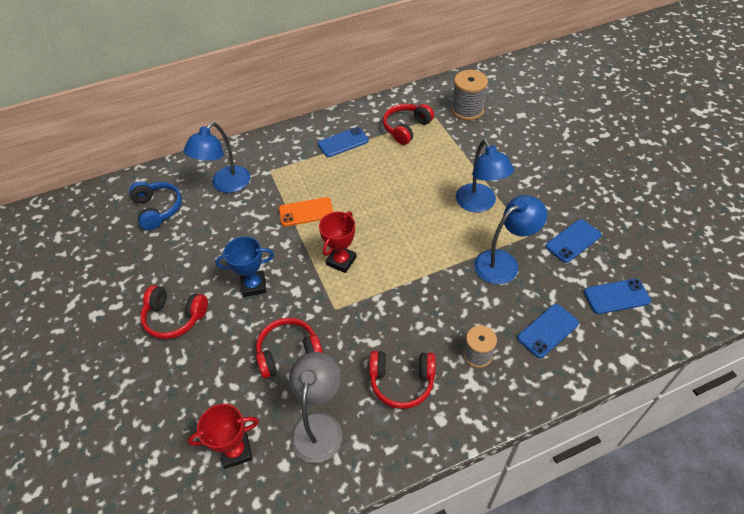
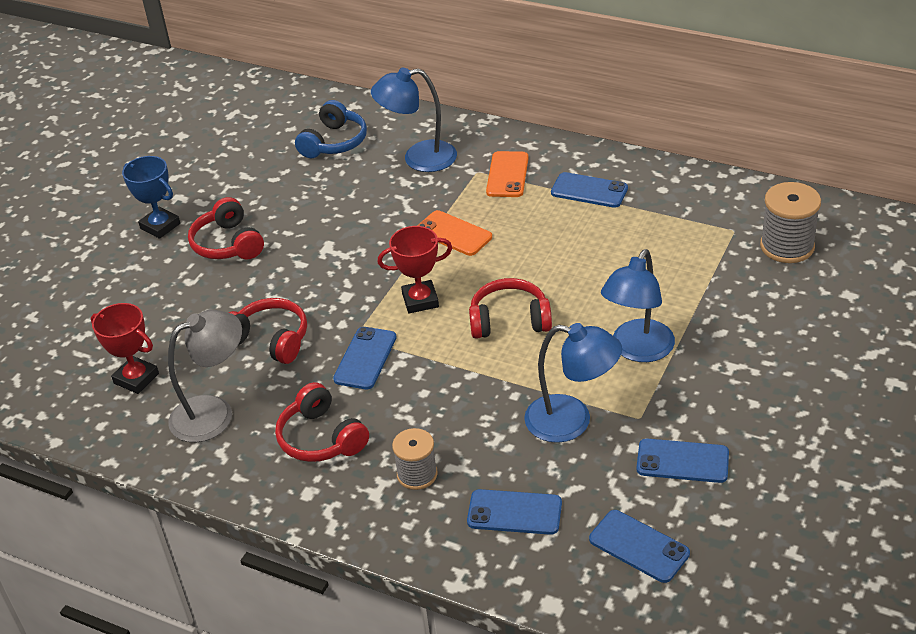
camera: 50 degrees right, 10 degrees down
blue trophy [215,236,274,297] -> blue trophy moved to [122,156,180,239]
red headphones [383,104,434,145] -> red headphones moved to [469,278,552,339]
none -> blue phone [333,327,397,389]
none -> orange phone [486,151,529,197]

